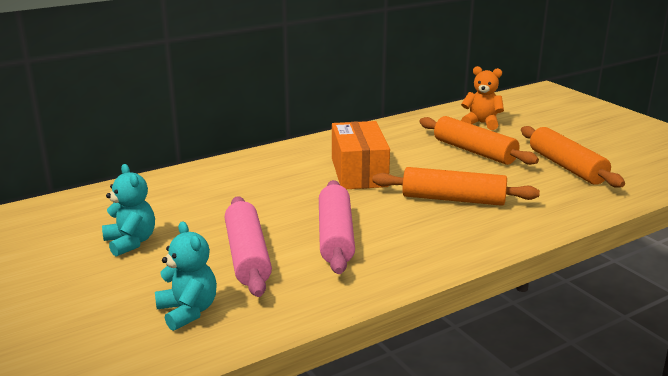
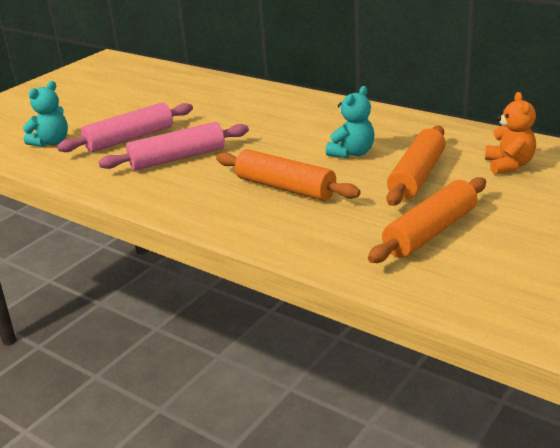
camera: 70 degrees right, 5 degrees up
turquoise teddy bear [102,164,155,257] -> turquoise teddy bear moved to [326,86,374,158]
orange box [332,121,390,189] -> none
orange rolling pin [372,167,540,206] -> orange rolling pin turned 45 degrees counterclockwise [216,149,361,201]

